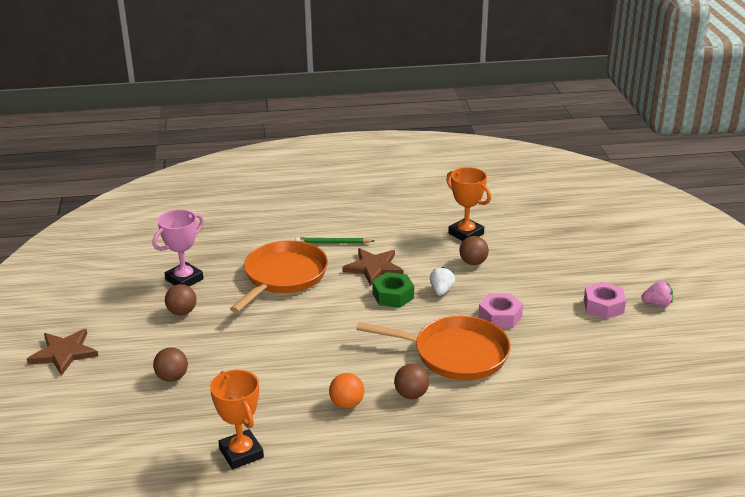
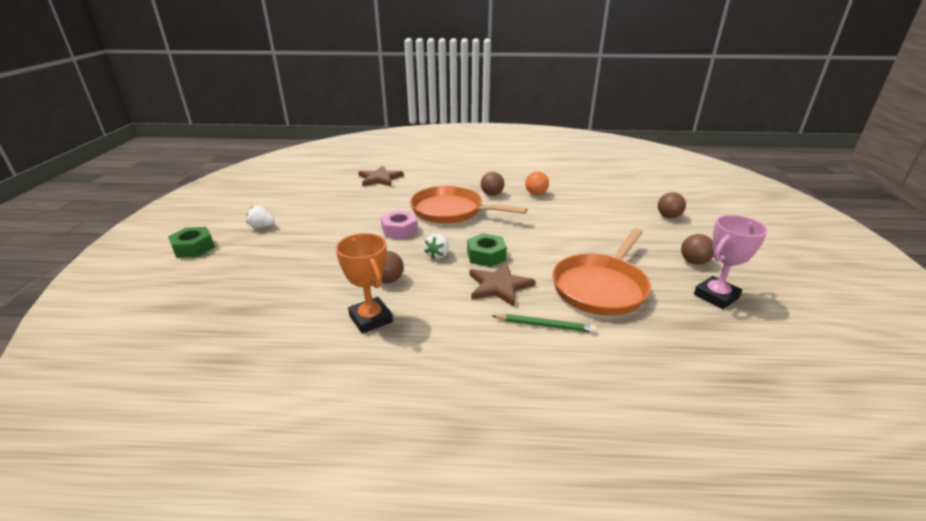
camera: 170 degrees left, 0 degrees up
brown star [27,329,98,376] -> brown star moved to [358,166,404,187]
orange trophy [210,370,264,469] -> none
pink nut [584,282,626,319] -> none
pink strawberry [641,281,673,307] -> white strawberry [247,206,275,228]
none -> green nut [168,227,215,258]

